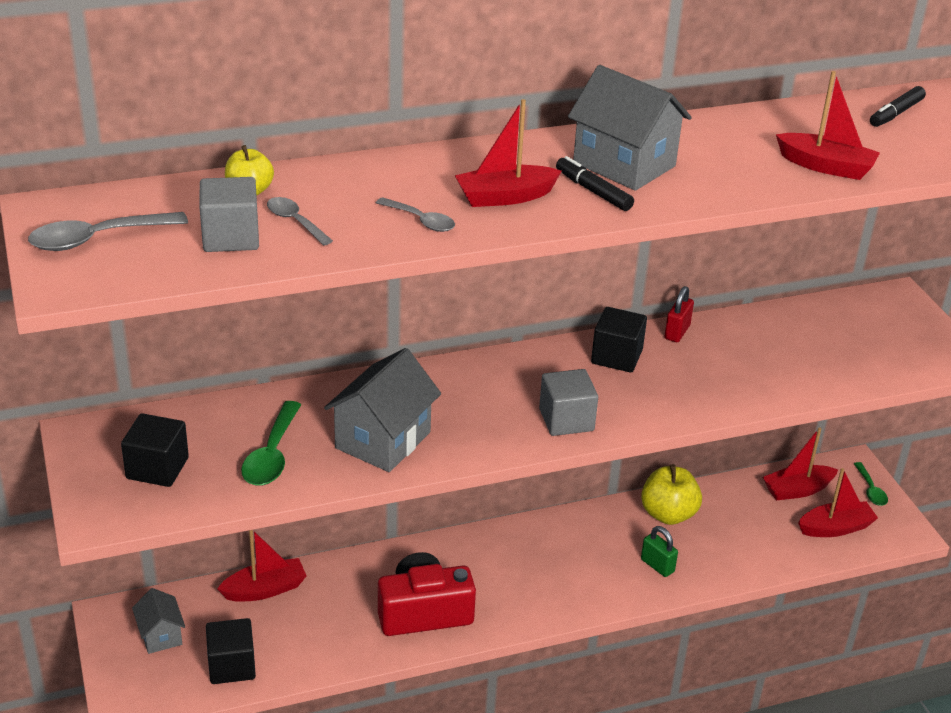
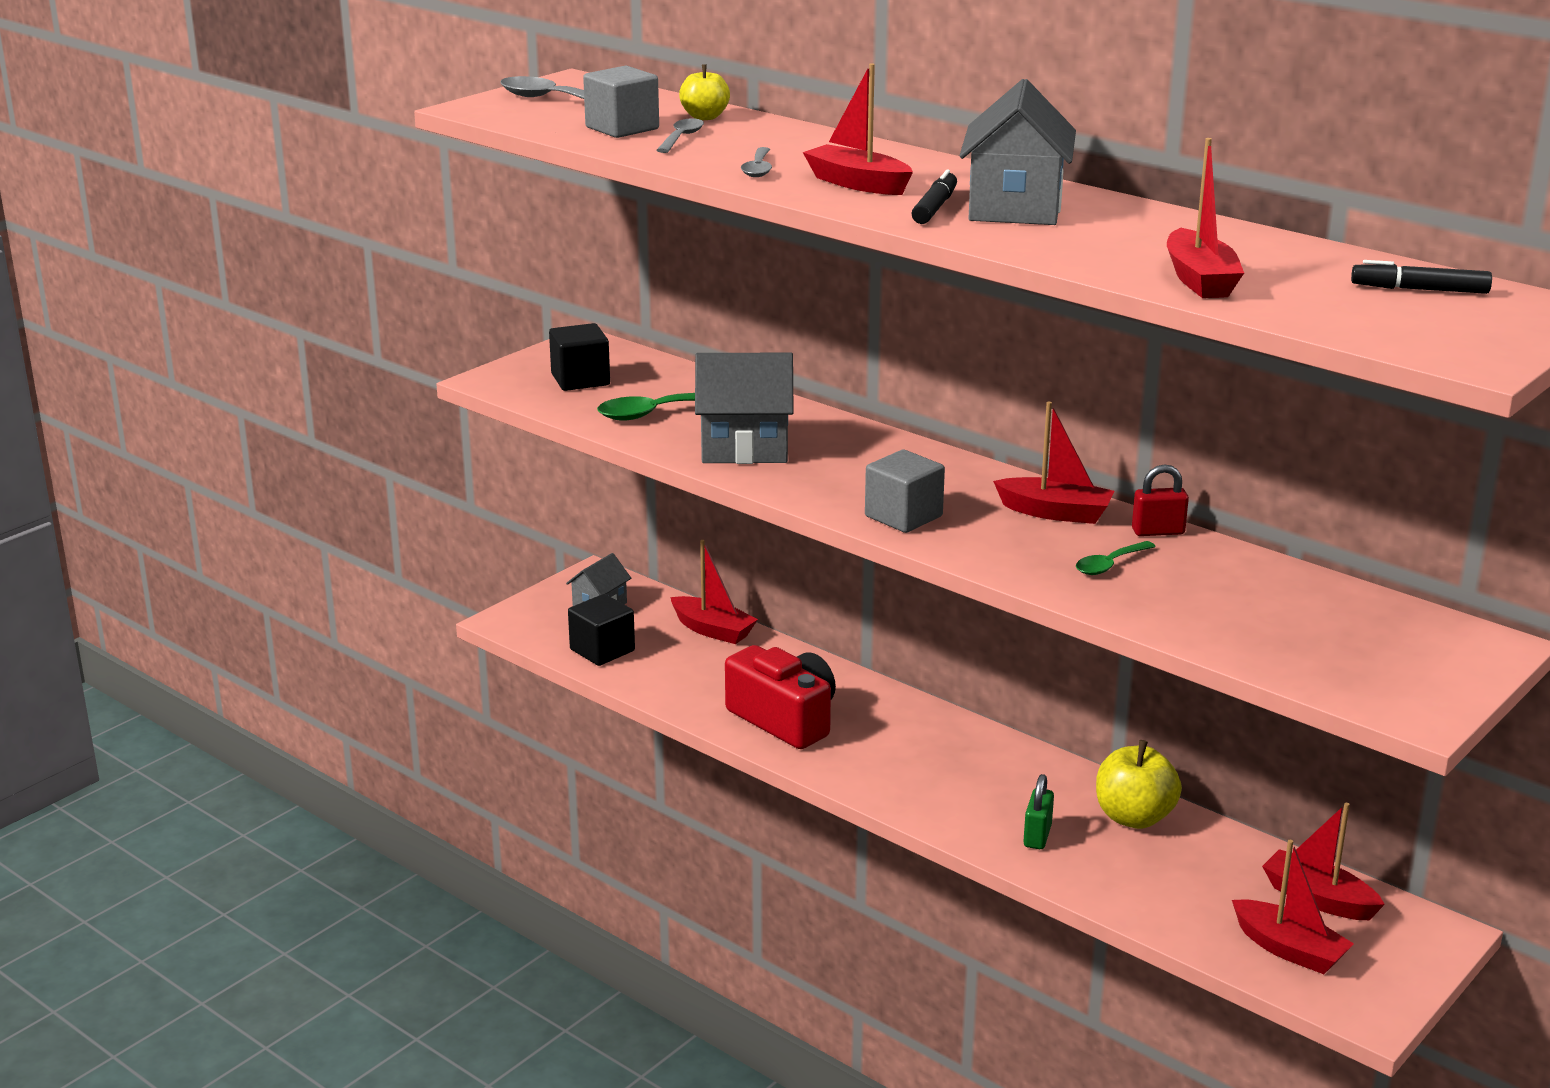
camera: 60 degrees right, 10 degrees down
black cube [591,307,647,372] -> red boat [993,402,1114,524]
green spoon [854,462,888,506] -> green spoon moved to [1076,541,1156,575]

